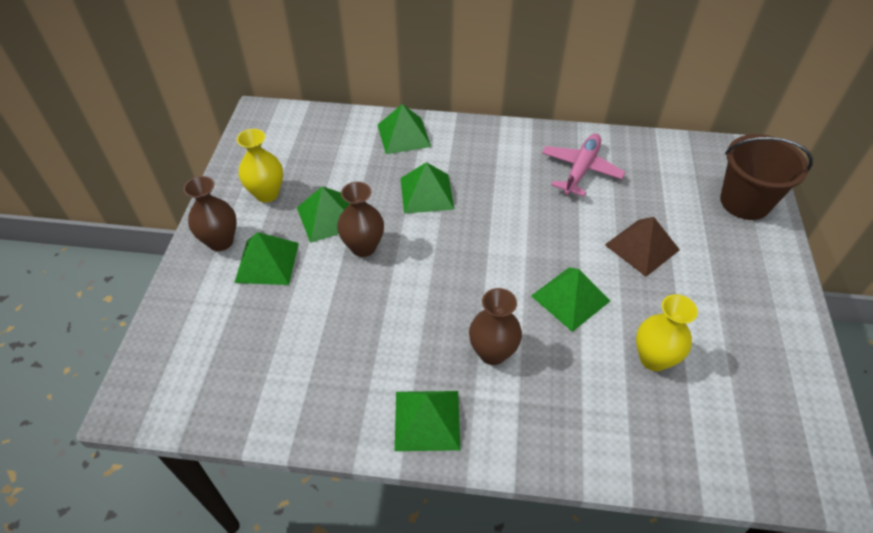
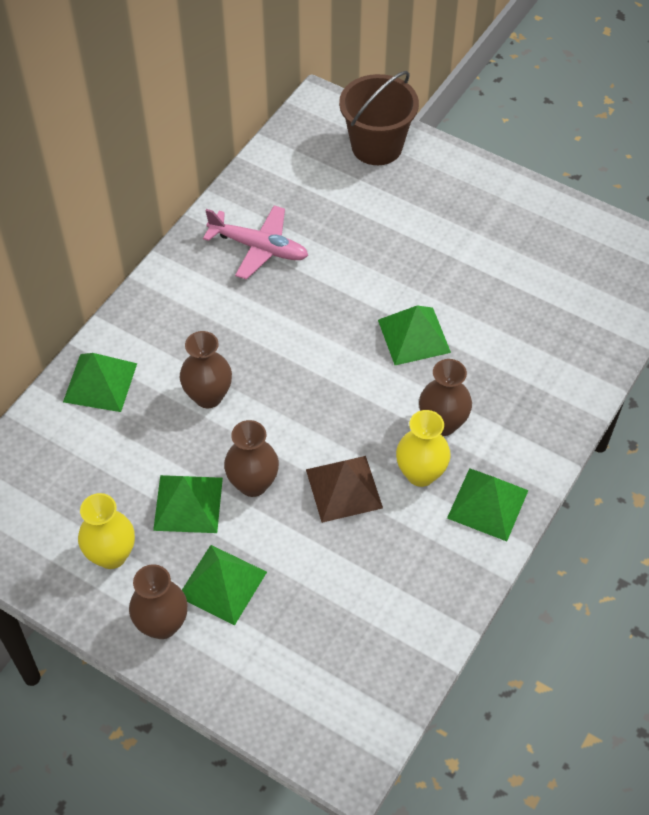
camera: 65 degrees left, 5 degrees up
green pyramid [400,162,454,214] -> brown vase [180,331,232,408]
pink plane [542,134,626,197] -> pink plane turned 150 degrees clockwise [203,205,308,280]
brown pyramid [605,217,680,277] -> brown pyramid moved to [306,456,383,523]
yellow vase [636,294,698,371] -> yellow vase moved to [396,410,451,487]

